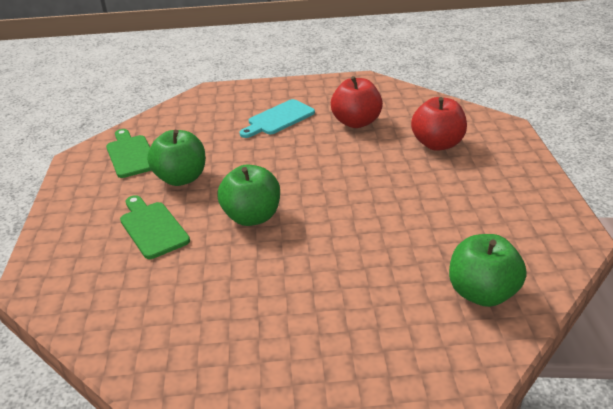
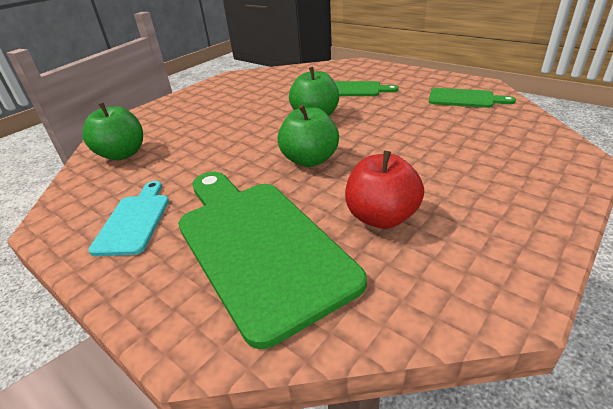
camera: 135 degrees right, 0 degrees up
green apple [147,130,205,186] -> green apple moved to [278,105,339,167]
turquoise cutting board [240,99,315,138] -> turquoise cutting board moved to [88,181,169,256]
red apple [411,97,467,151] -> green cutting board [178,172,367,349]

